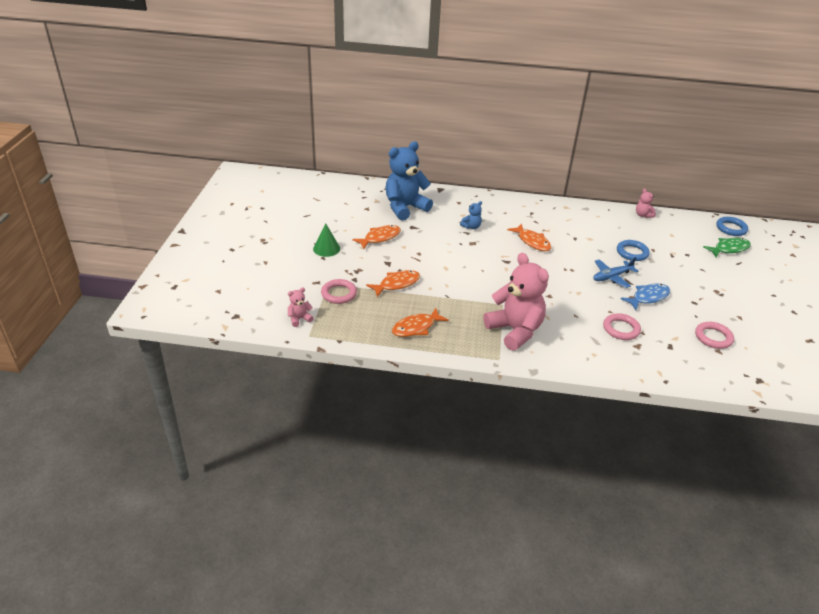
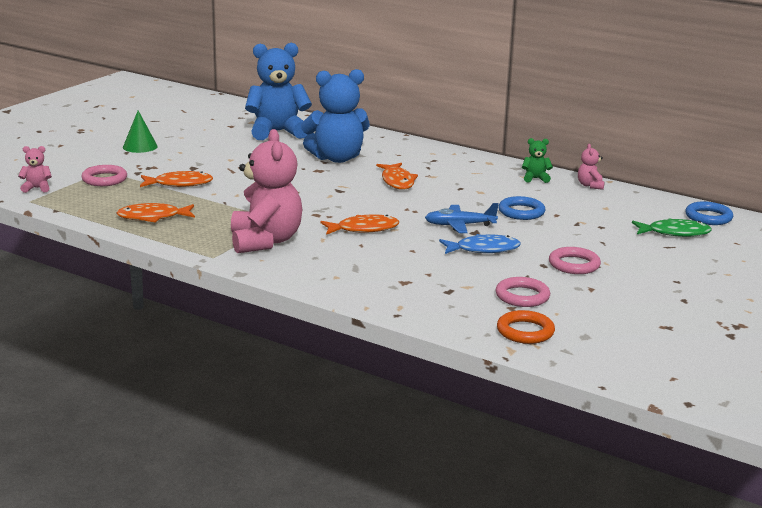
camera: 25 degrees right, 15 degrees down
orange fish [352,225,401,249] -> orange fish moved to [320,214,399,235]
blue teddy bear [460,201,482,229] -> blue teddy bear [301,69,370,163], size x2.34
pink ring [603,313,641,340] -> pink ring moved to [549,247,601,274]
none -> orange ring [497,310,555,344]
none -> green teddy bear [522,138,553,183]

